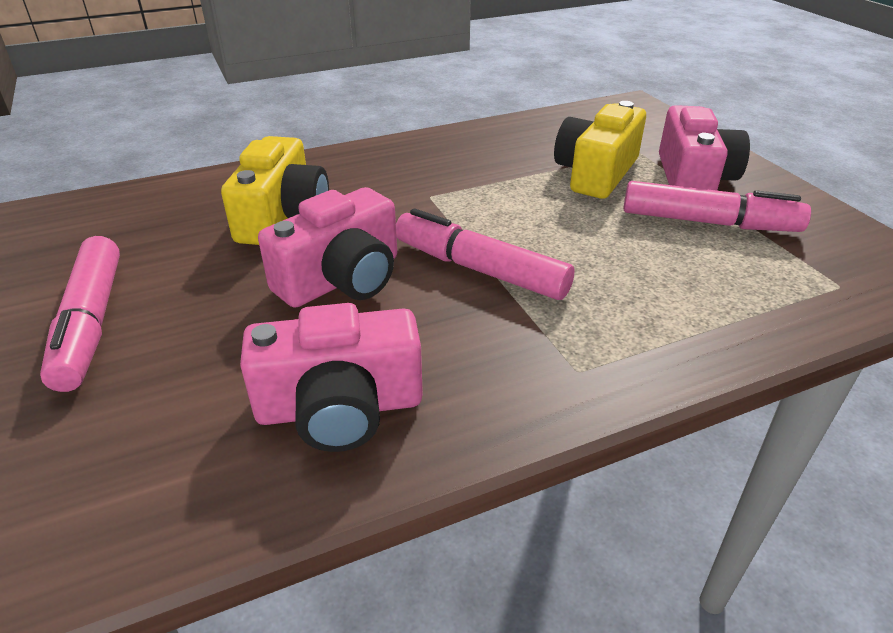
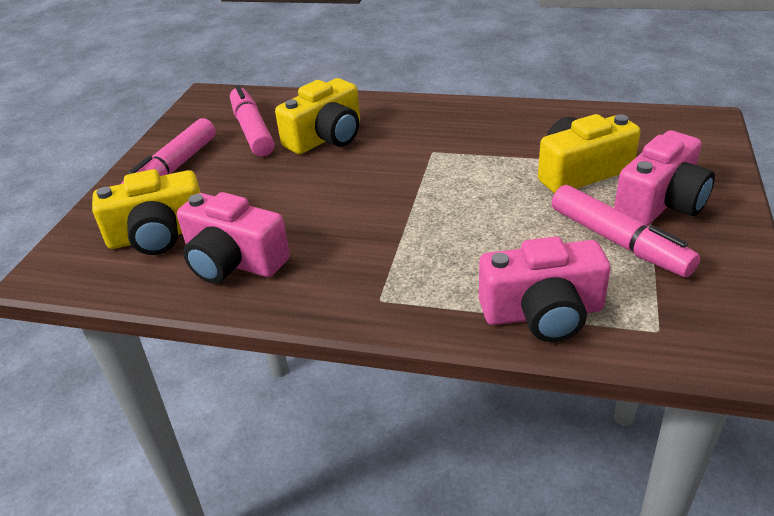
camera: 40 degrees right, 0 degrees up
pink camera [258,187,397,308] -> pink camera moved to [479,237,611,342]
pink marker [396,209,575,300] -> pink marker moved to [230,85,274,157]
none -> yellow camera [92,169,201,255]

